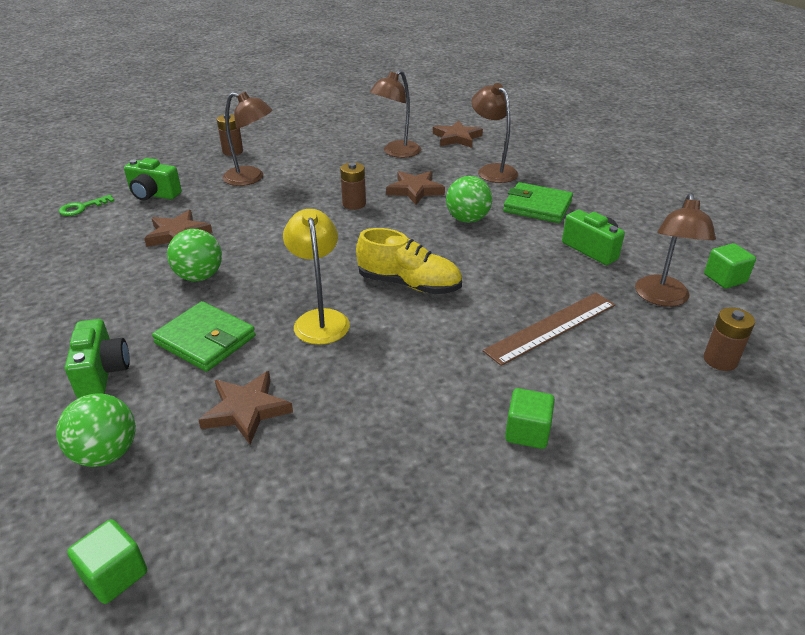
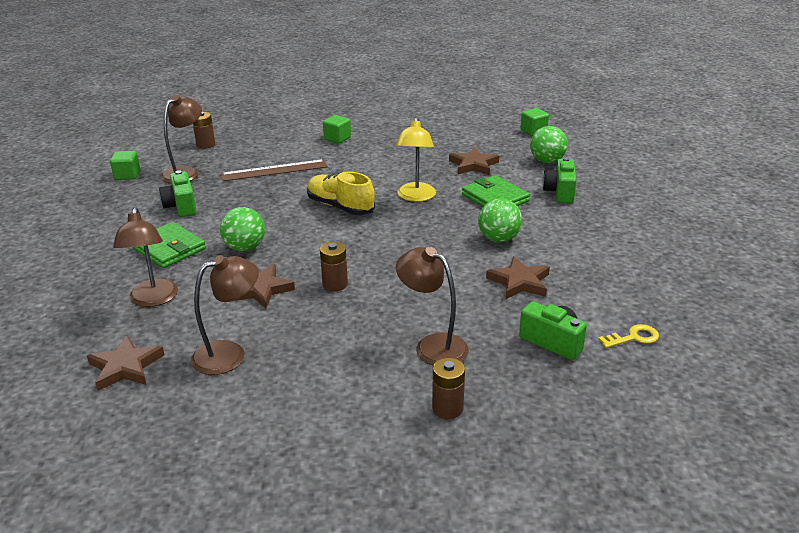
camera: 160 degrees left, 5 degrees down
green key [59,195,114,216] -> yellow key [598,324,659,348]

